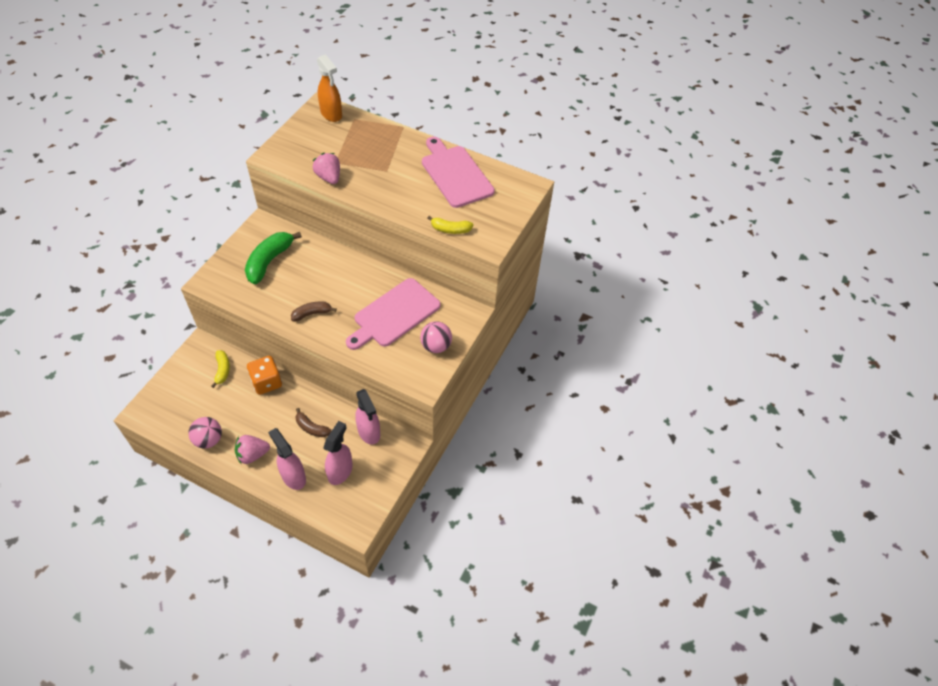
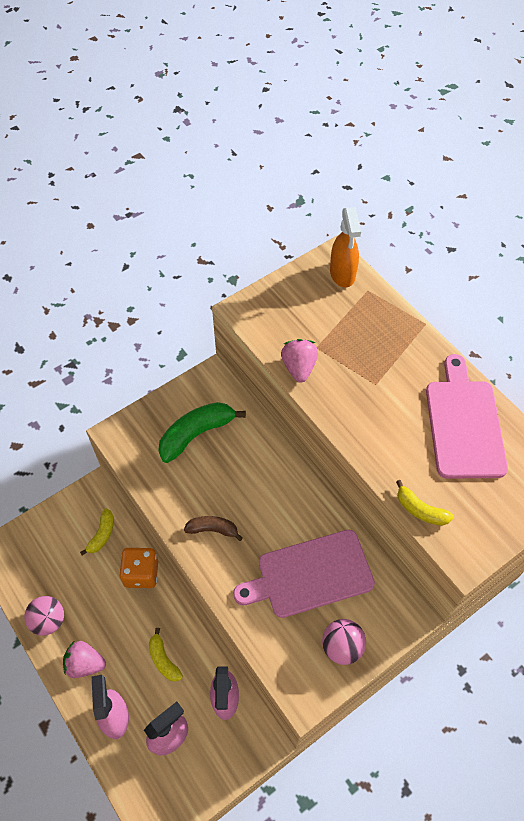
camera: 30 degrees right, 5 degrees up
brown banana [296,408,332,437] -> yellow banana [149,628,183,682]

